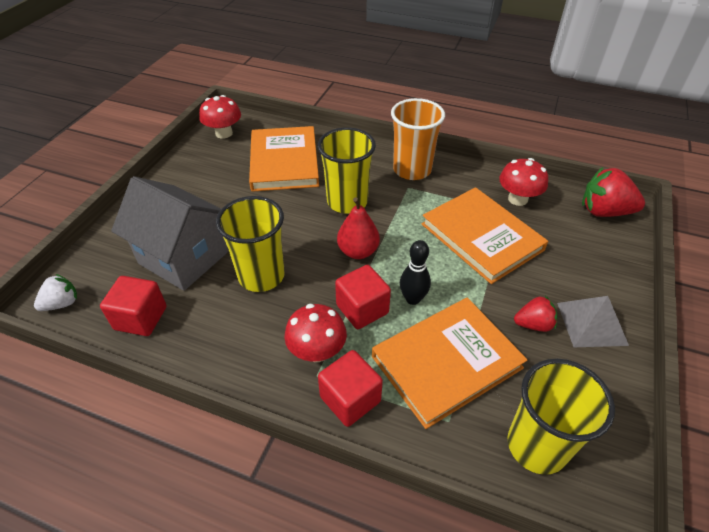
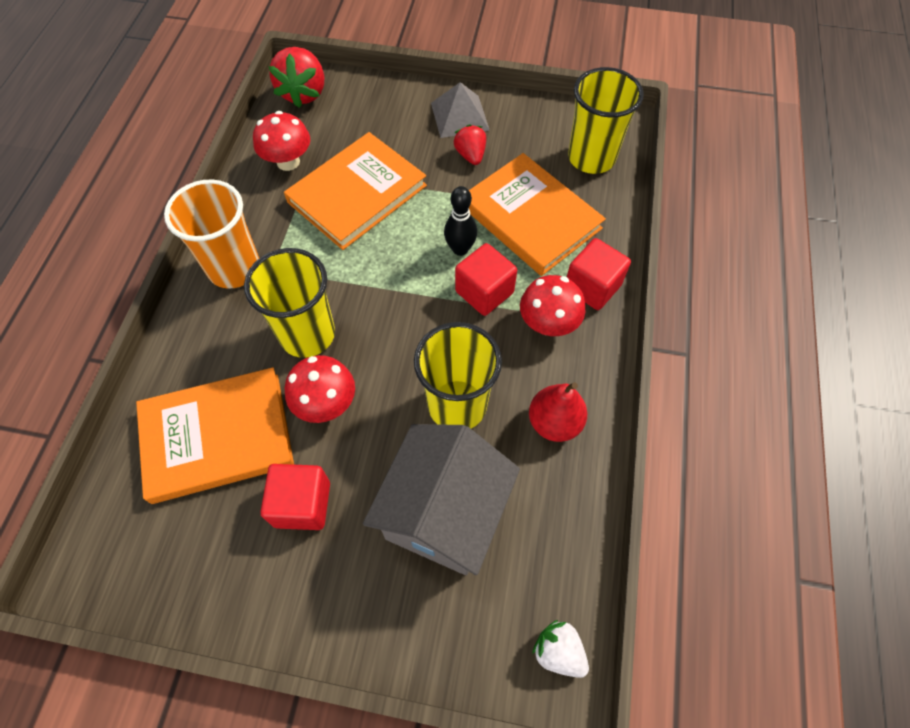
camera: 100 degrees left, 15 degrees up
red cube [100,276,167,336] -> red cube moved to [260,464,330,530]
red mushroom [199,95,241,139] -> red mushroom moved to [285,355,355,423]
red pear [337,197,380,259] -> red pear moved to [529,382,587,442]

